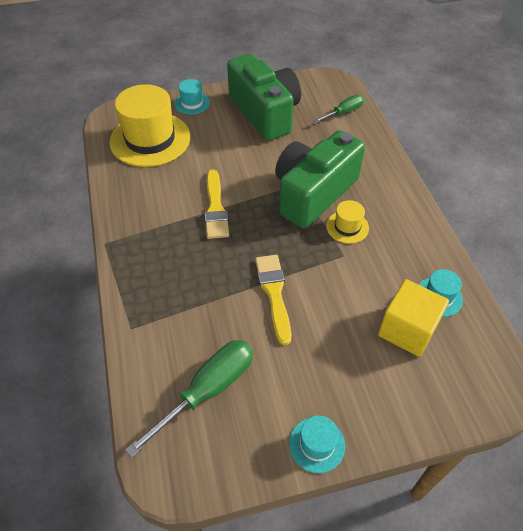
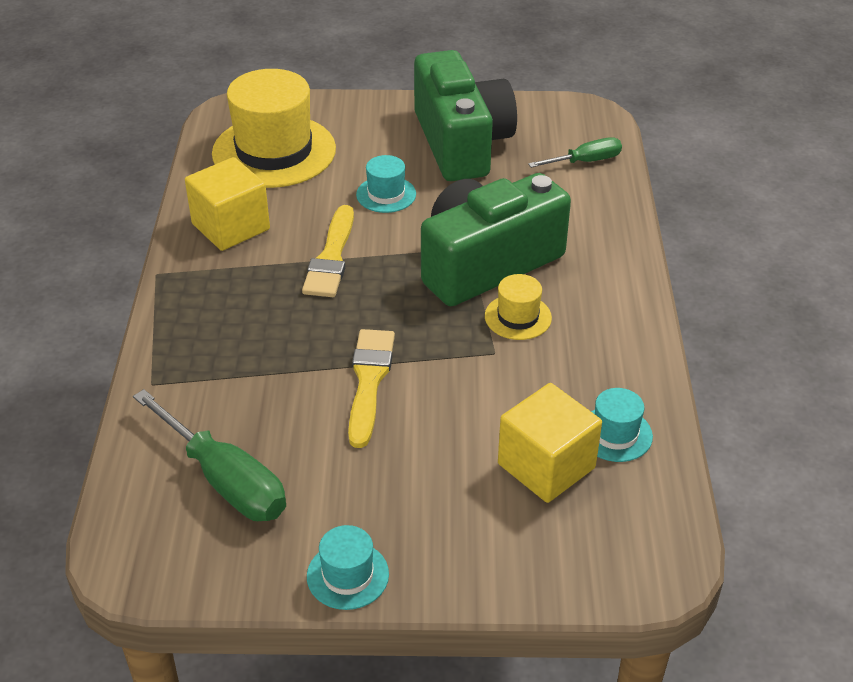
camera: 15 degrees right, 10 degrees down
green screwdriver [125,340,253,458] -> green screwdriver turned 75 degrees clockwise [133,389,286,521]
turquoise hat [175,79,210,114] -> turquoise hat moved to [356,155,416,213]
none -> yellow cube [185,157,270,251]

